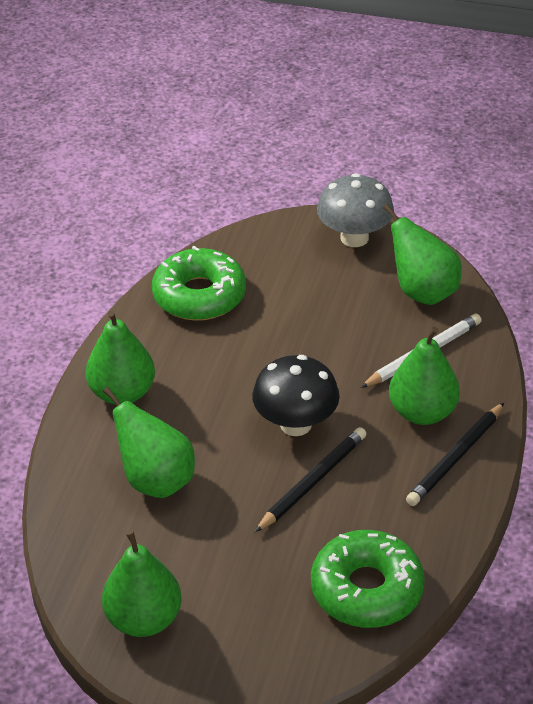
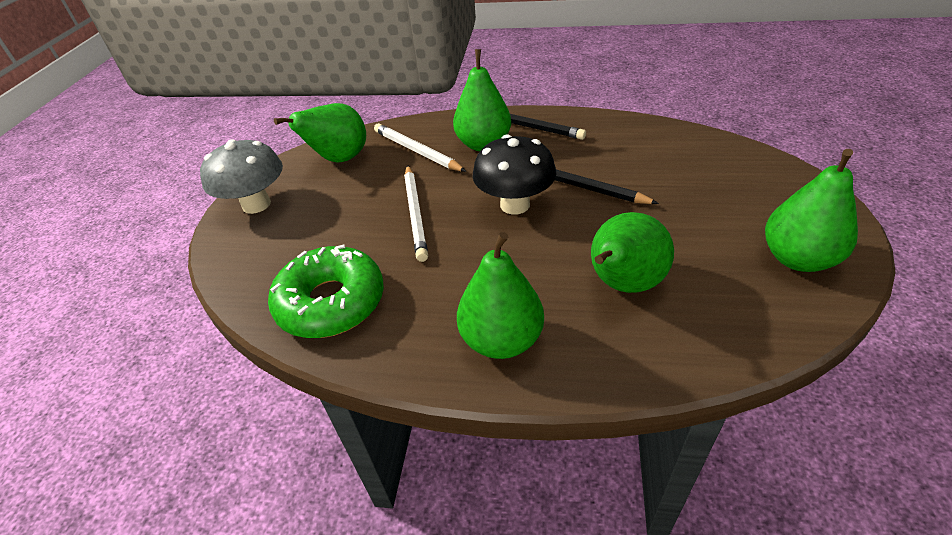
camera: 95 degrees left, 0 degrees up
green donut [311,530,425,628] -> none
none -> white pencil [404,165,428,262]

